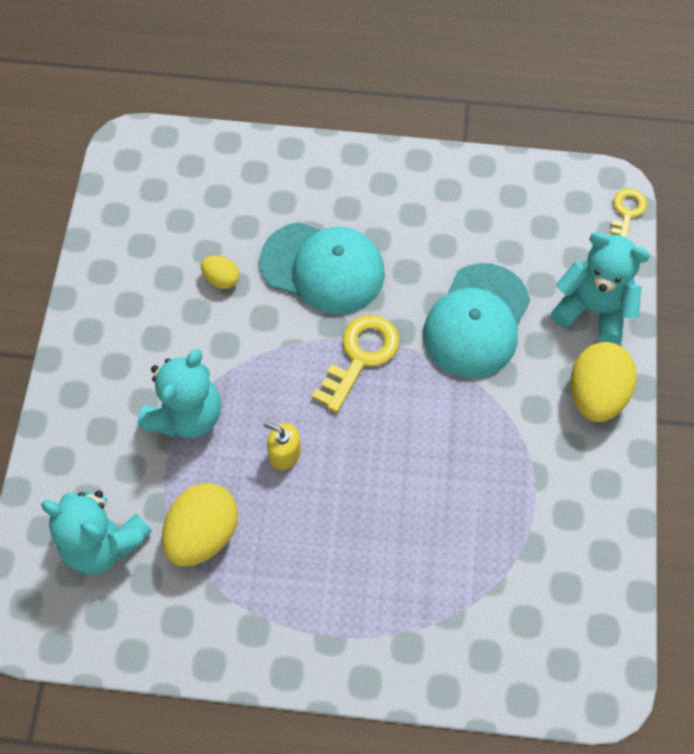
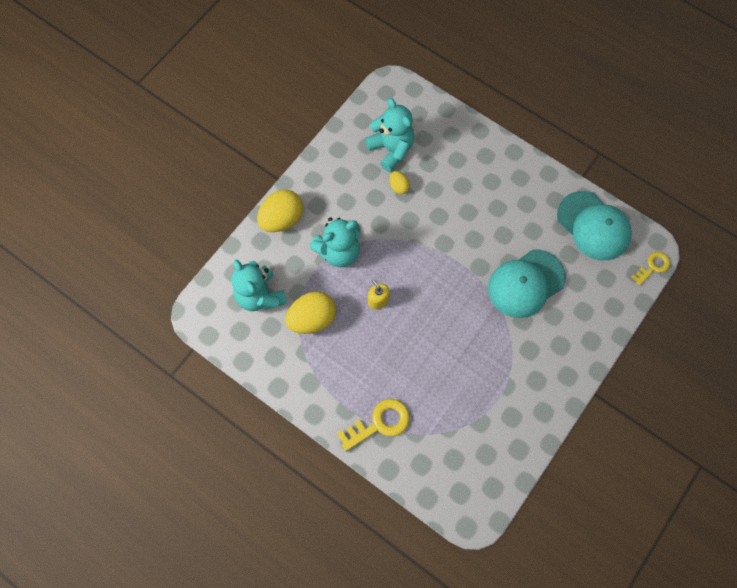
camera: 30 degrees right, 5 degrees up
turquoise cap [260,222,385,314] -> turquoise cap moved to [557,191,632,261]
yellow key [312,315,400,413] -> yellow key moved to [337,399,410,451]
turquoise teddy bear [551,232,650,344] -> turquoise teddy bear moved to [365,98,414,172]
yellow egg [571,342,637,422] -> yellow egg moved to [257,189,303,232]

